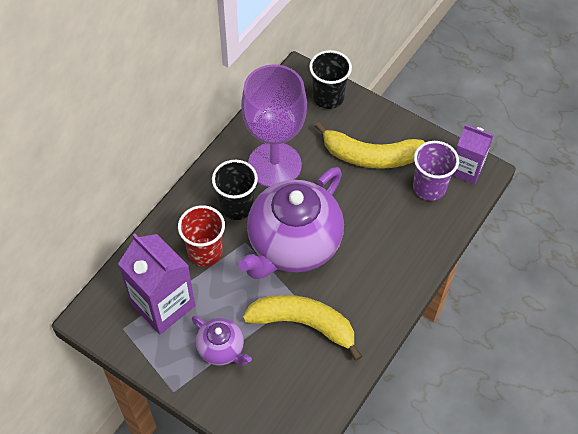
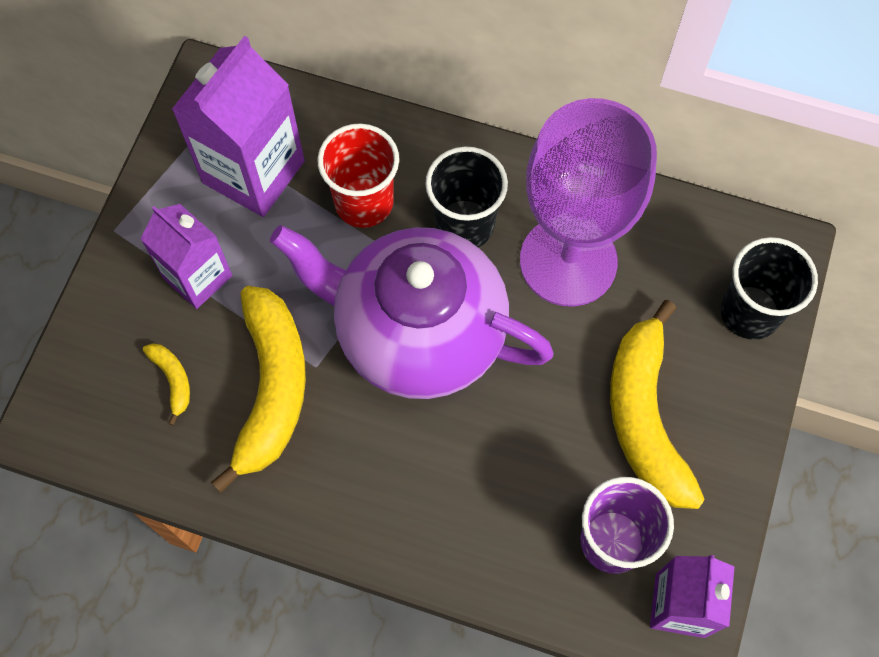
camera: 75 degrees right, 10 degrees up
purple teapot [192,316,252,366] -> purple carton [141,204,232,309]
none -> yellow banana [143,343,190,426]

